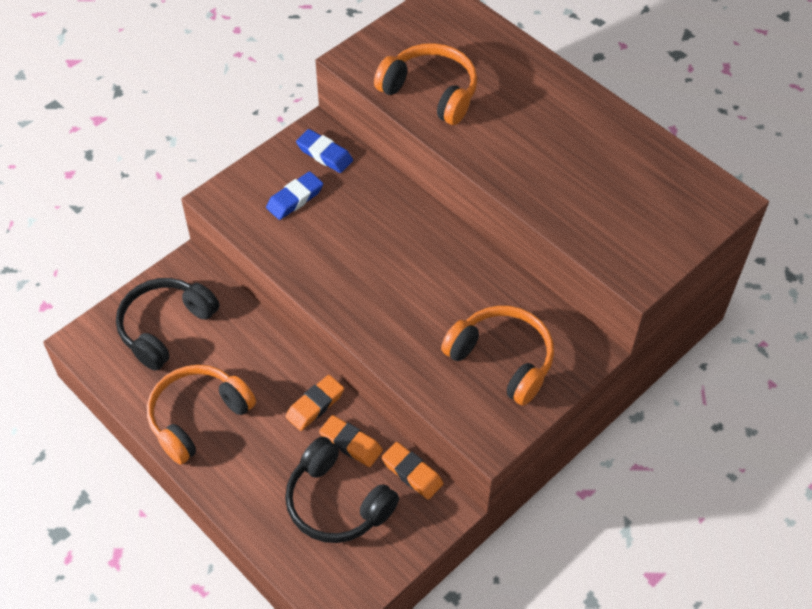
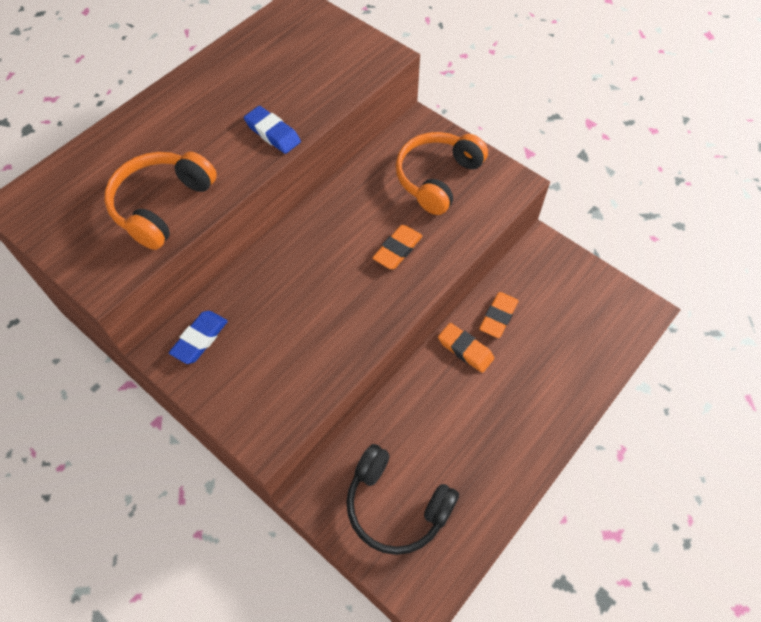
camera: 95 degrees left, 5 degrees up
orange headphones [147,365,256,465] -> none
blue eraser [266,171,323,220] -> blue eraser moved to [244,106,301,154]
black headphones [285,437,399,543] -> none
orange eraser [381,442,443,500] -> orange eraser moved to [372,225,423,269]

